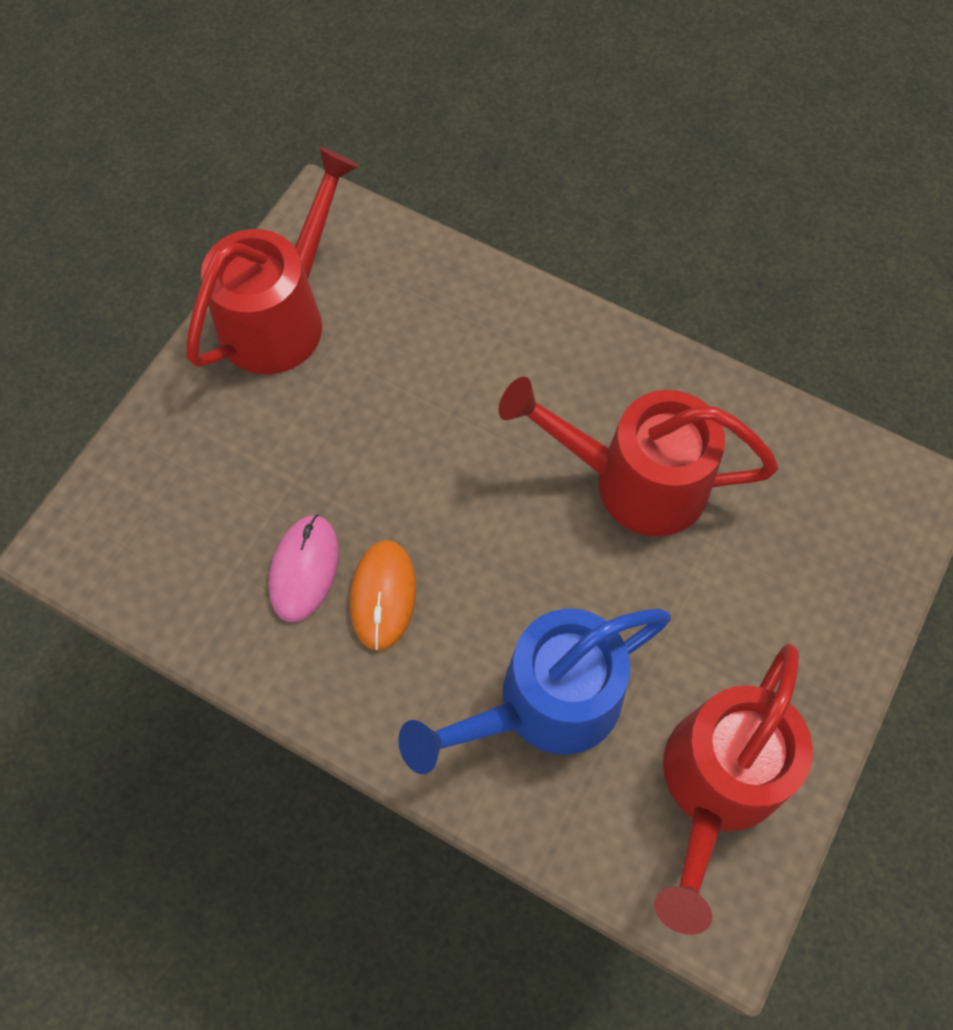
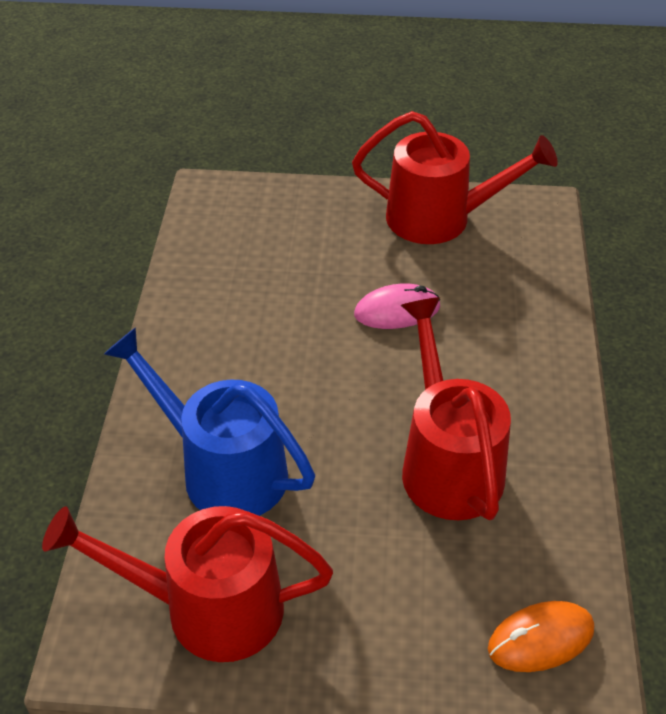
camera: 65 degrees right, 20 degrees down
pink mouse [269,515,339,622] -> pink mouse moved to [354,283,440,329]
orange mouse [350,540,416,651] -> orange mouse moved to [488,601,594,672]

